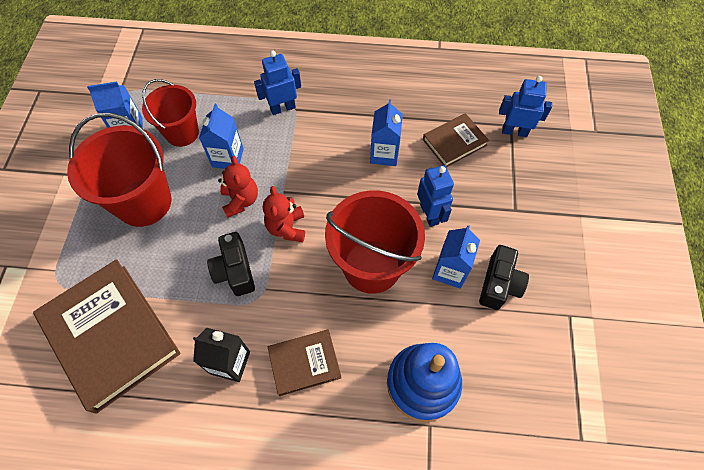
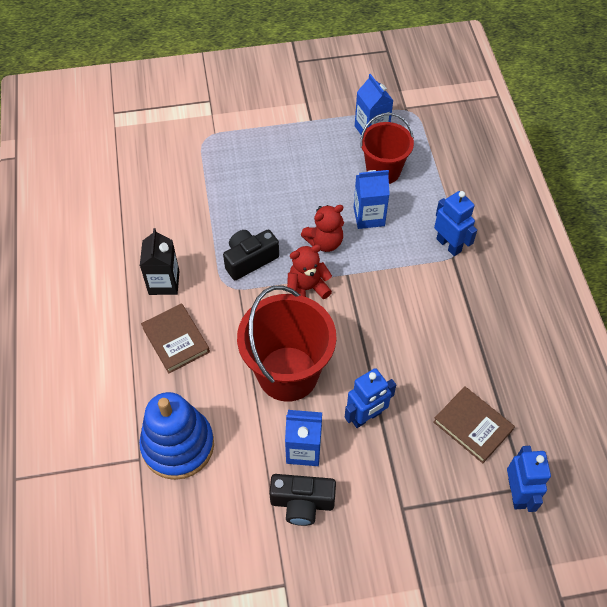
camera: 75 degrees right, 5 degrees down
brown book [33,259,181,414] -> none
red bucket [67,113,172,227] -> none
blue carton [370,99,403,166] -> none

